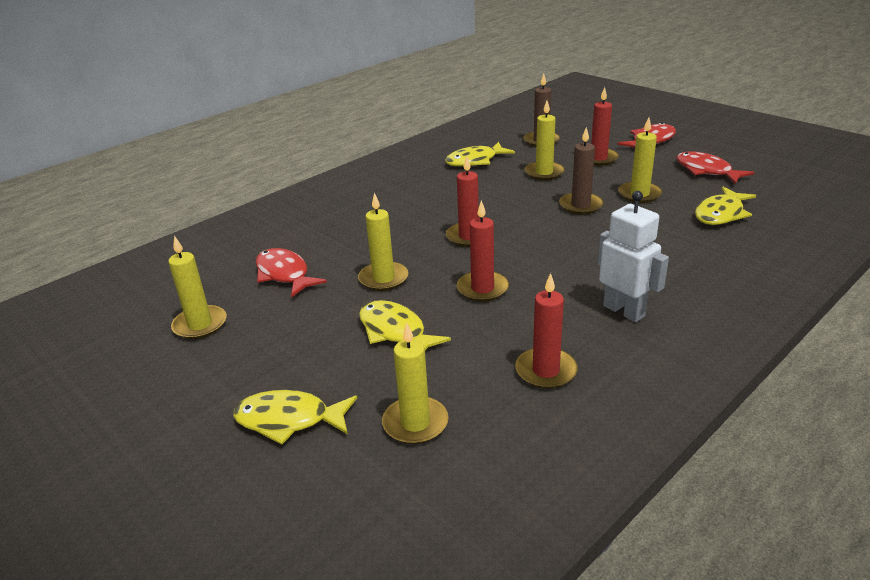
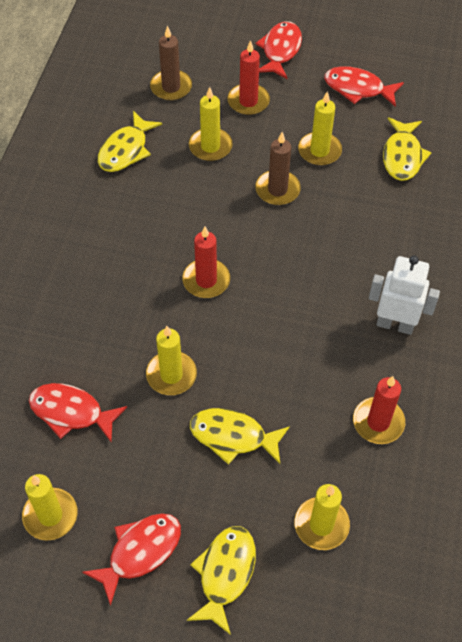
camera: 35 degrees left, 25 degrees up
yellow fish [233,390,357,445] -> yellow fish turned 135 degrees clockwise [187,526,256,635]
red candle [457,200,509,302] -> none
none -> red fish [82,513,181,606]

